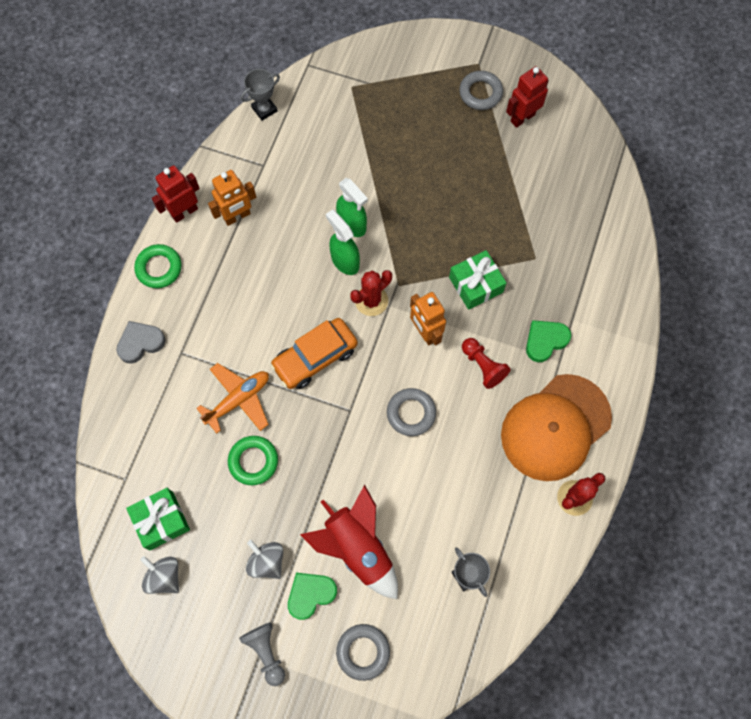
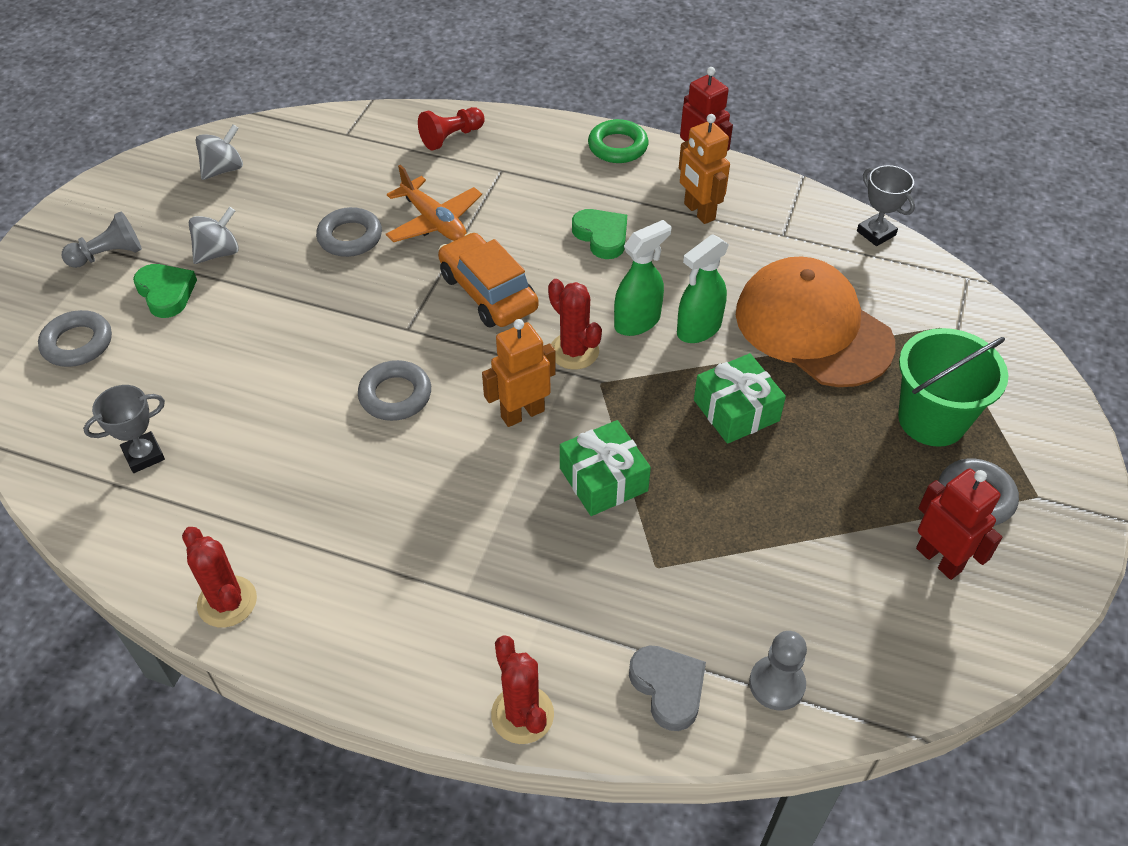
camera: 90 degrees right, 20 degrees down
grey heart [116,321,166,364] -> grey heart moved to [629,645,706,731]
green gift [126,488,190,550] -> green gift moved to [694,353,786,444]
green ring [228,436,278,485] -> grey ring [316,207,382,257]
red rocket [300,485,398,599] -> none
red pawn [462,338,510,389] -> red pawn moved to [418,107,484,151]
orange cap [501,374,612,481] -> orange cap moved to [736,256,895,387]
green heart [526,320,571,362] -> green heart moved to [572,209,627,259]
none -> red cactus [491,635,554,744]
none -> grey pawn [749,631,807,710]
none -> green bucket [898,328,1008,447]

